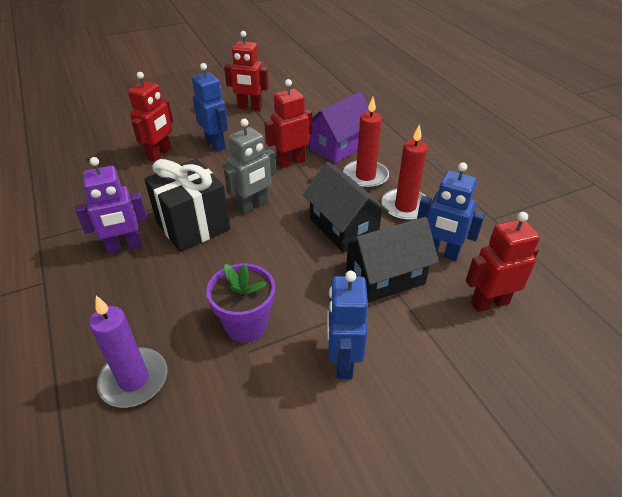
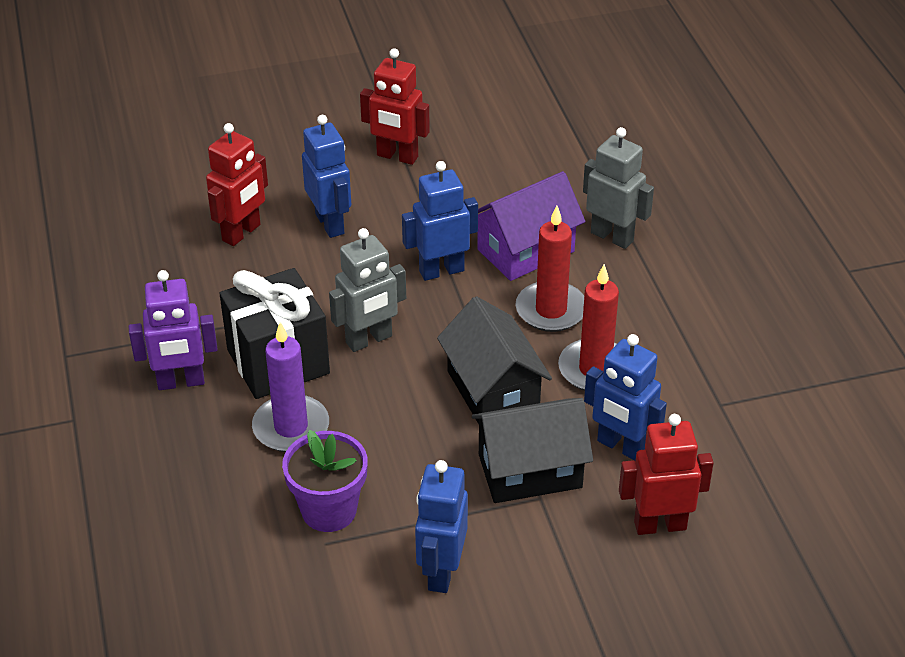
camera: 10 degrees right, 0 degrees up
purple candle [89,296,167,408] -> purple candle moved to [252,322,329,452]
red robot [264,79,312,169] -> blue robot [402,161,478,281]
none -> grey robot [583,127,654,249]

